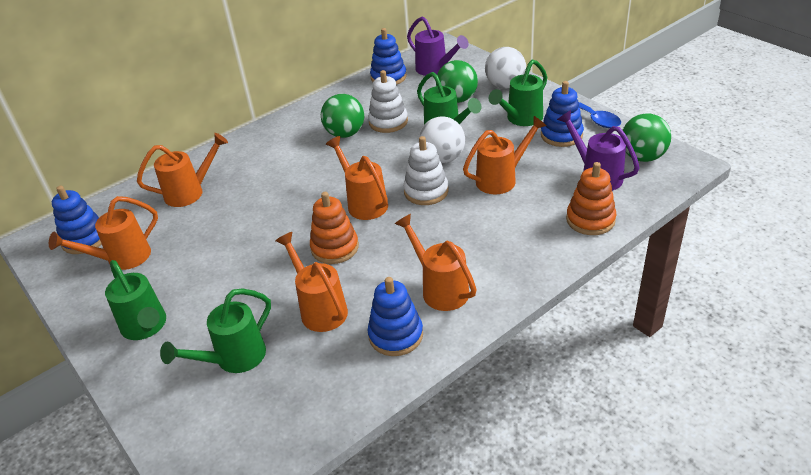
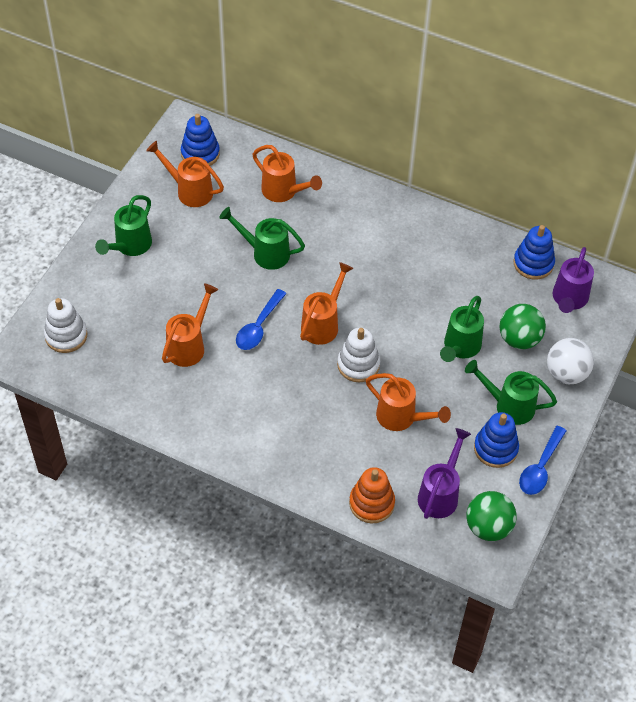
camera: 60 degrees right, 15 degrees up
green watering can [160,288,271,373] -> green watering can moved to [219,207,305,270]
orange stacking toy [310,192,359,264] -> blue spoon [236,289,287,350]
green ball [321,94,364,138] -> none
white stacking toy [368,70,408,133] -> white stacking toy moved to [44,298,88,353]
blue stacking toy [368,277,423,356] -> none
orange watering can [395,214,477,311] -> none
white ball [419,116,465,163] -> none

